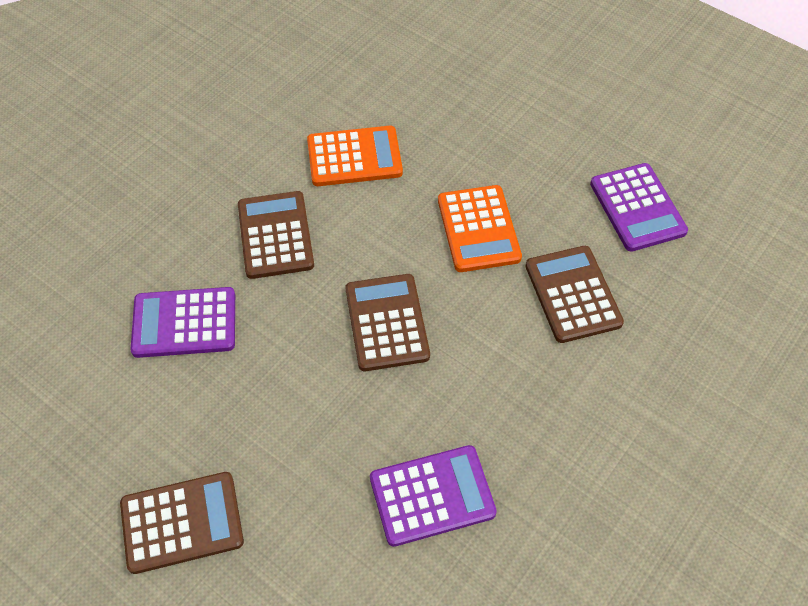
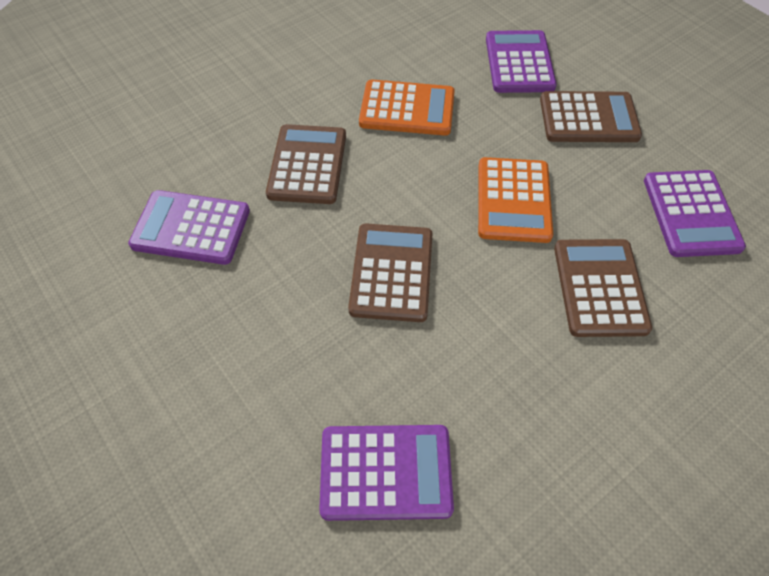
camera: 15 degrees right, 0 degrees up
brown calculator [120,472,244,574] -> brown calculator moved to [540,91,642,142]
none -> purple calculator [486,30,557,93]

